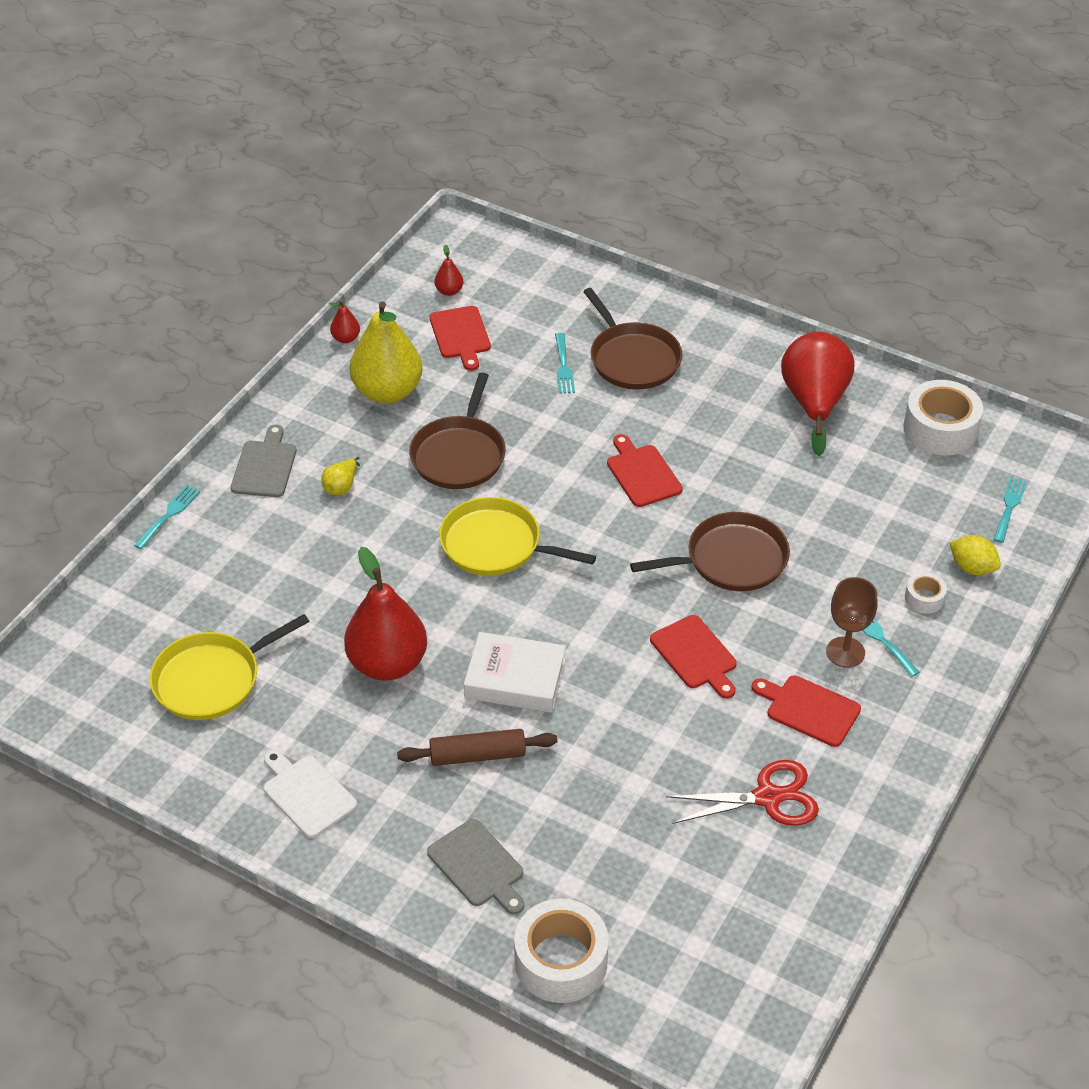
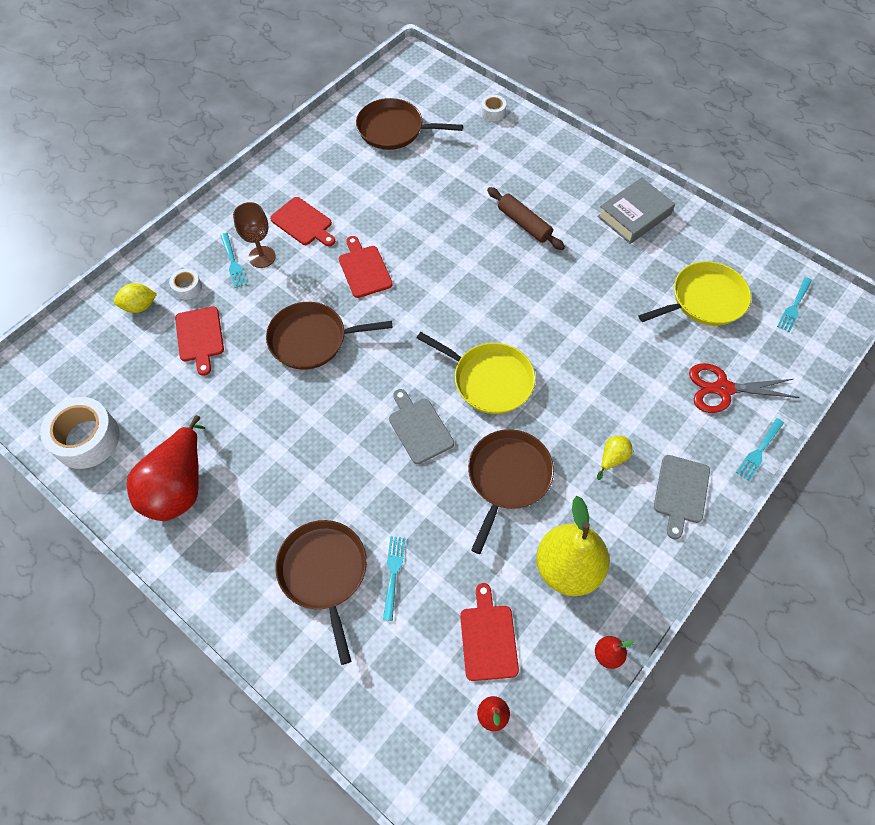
camera: 170 degrees left, 15 degrees up
white cutting board [263,750,357,838] -> grey book [597,177,675,244]
red pear [344,547,427,681] -> none
brown rolling pin [397,729,558,766] -> brown rolling pin turned 45 degrees clockwise [487,187,565,250]
grey cutting board [427,819,524,914] -> grey cutting board moved to [389,389,454,464]
white book [464,632,566,712] -> none
white tape [514,898,609,1003] -> white tape [481,95,506,121], size x0.49
red cutting board [607,434,683,507] -> red cutting board moved to [175,306,224,376]
red scissors [666,760,819,826] -> red scissors moved to [689,363,800,413]
yellow lemon [950,535,1001,575] -> yellow lemon turned 60 degrees counterclockwise [114,283,157,313]
turquoise fork [993,477,1027,543] -> turquoise fork moved to [777,277,812,332]
none -> brown pan [356,98,463,150]

